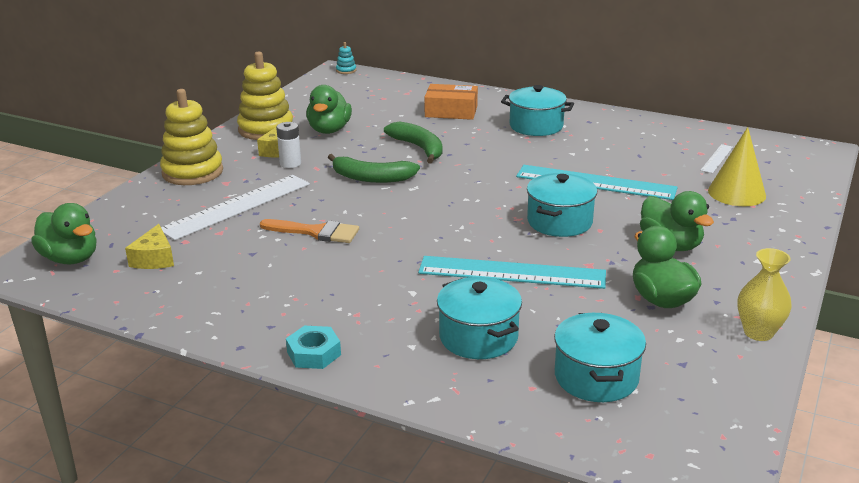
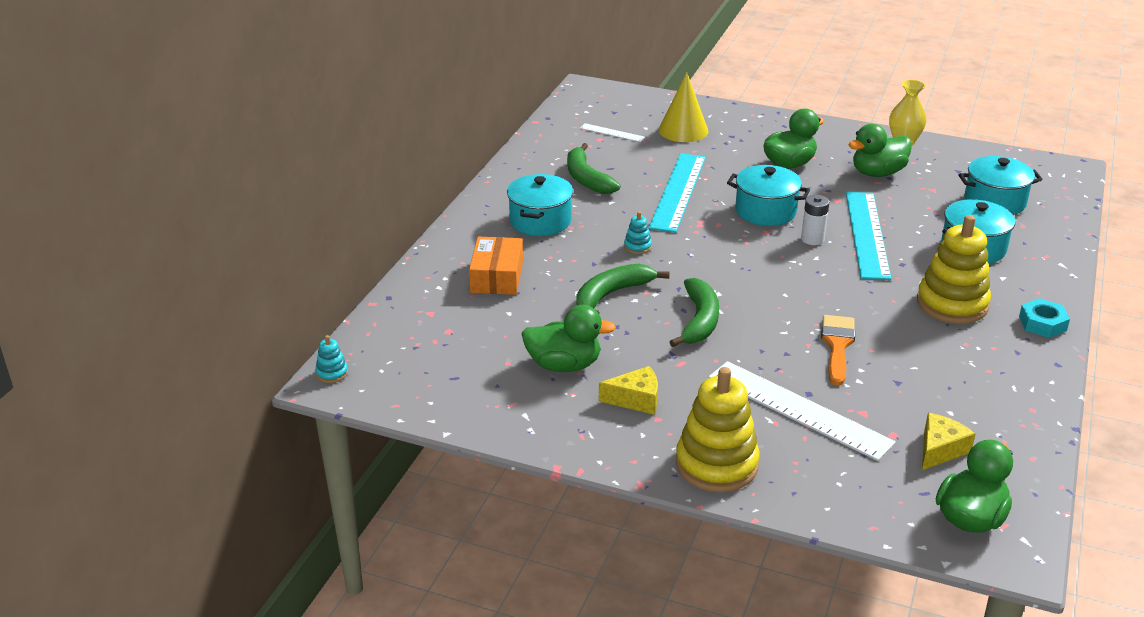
camera: 95 degrees left, 5 degrees up
yellow cheese [125,224,174,269] -> yellow cheese turned 45 degrees counterclockwise [922,413,975,470]
yellow stacking toy [237,51,293,140] -> yellow stacking toy moved to [917,215,991,324]
white battery [276,122,301,168] -> white battery moved to [801,195,829,245]
none -> green banana [567,143,620,194]
none -> turquoise stacking toy [624,212,652,254]

